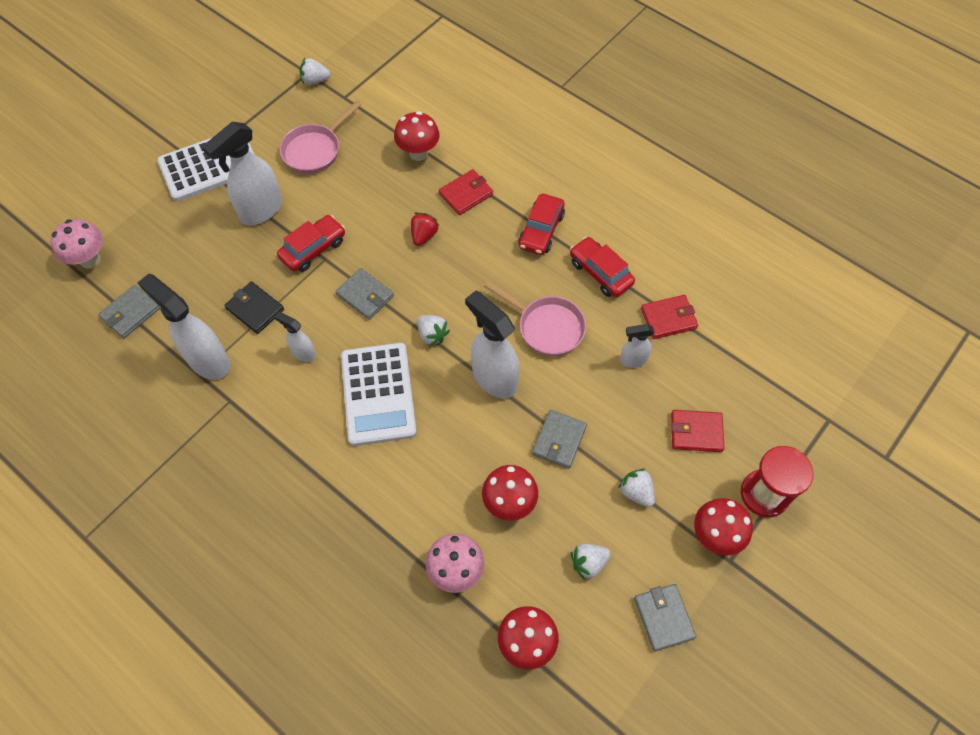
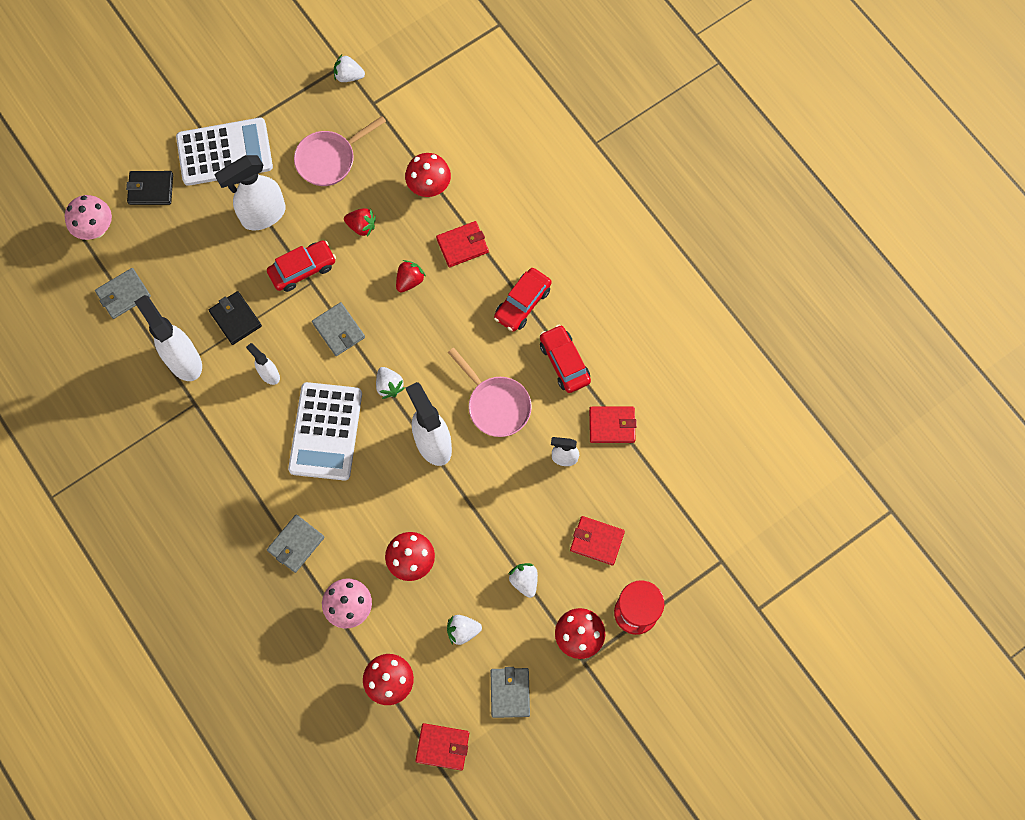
camera: 15 degrees right, 10 degrees up
grey wallet [532,410,587,469] -> grey wallet moved to [267,515,325,573]
none -> black wallet [126,171,173,205]
none -> red strawberry [344,208,376,237]
none -> red wallet [415,723,469,771]

